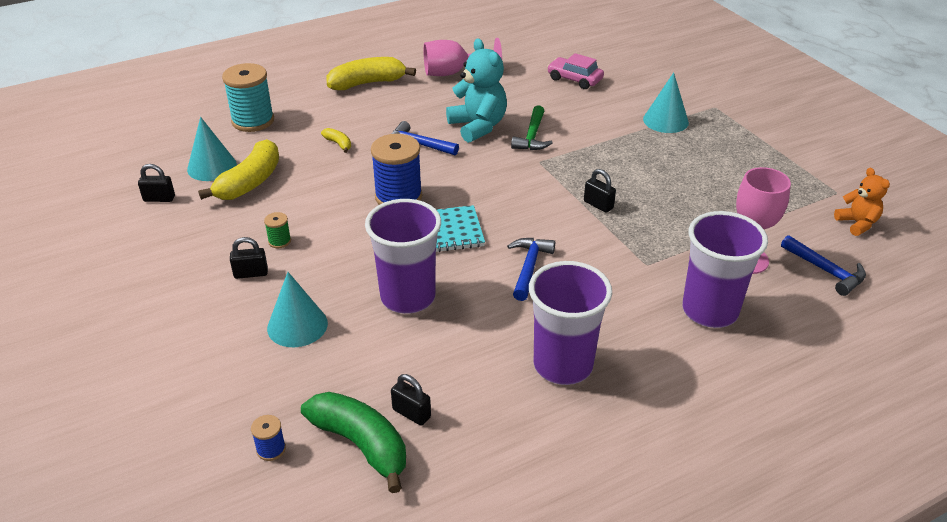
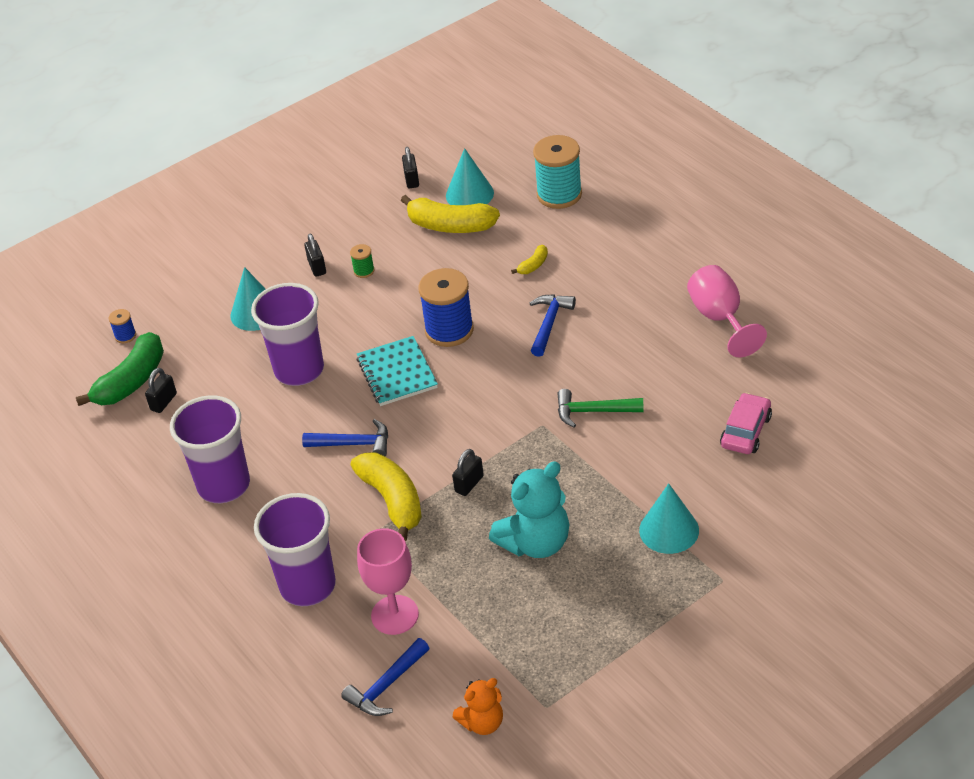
camera: 85 degrees right, 5 degrees up
yellow banana [326,57,416,90] -> yellow banana moved to [351,452,422,542]
turquoise teddy bear [446,38,507,143] -> turquoise teddy bear moved to [489,461,569,558]

